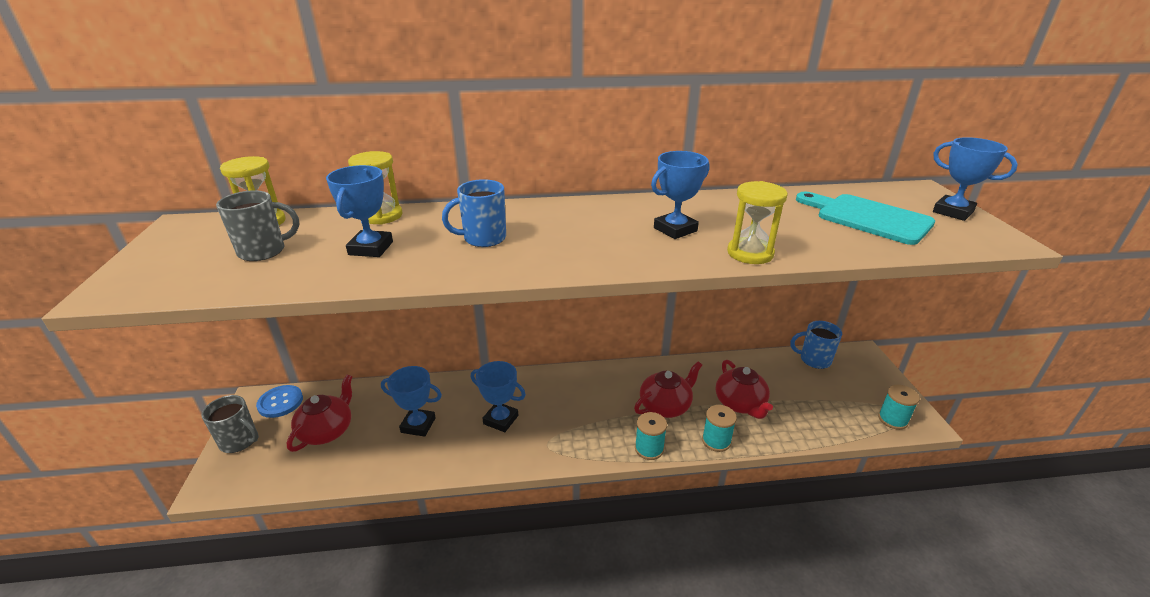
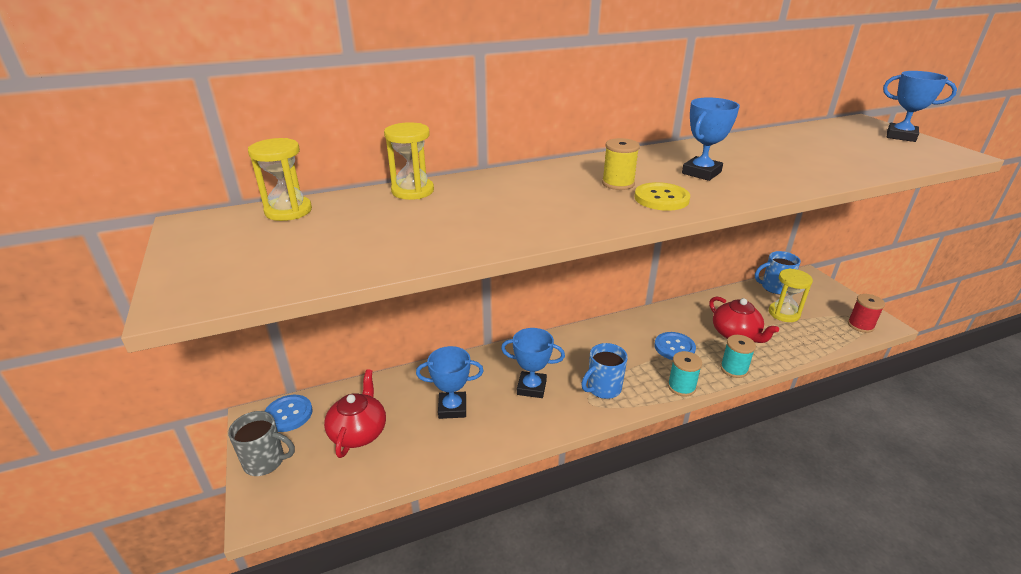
camera: 15 degrees left, 0 degrees up
grey mug [216,190,299,261] -> none
blue trophy [326,165,393,257] -> none
blue mug [442,179,506,247] -> blue mug moved to [581,343,628,399]
red teapot [634,362,702,418] -> blue button [654,332,696,360]
yellow hourglass [727,181,788,264] -> yellow hourglass moved to [769,269,813,322]
turquoise cutting board [796,192,935,245] -> none
turquoise spool [878,385,920,430] -> red spool [848,294,885,333]
none -> yellow spool [602,138,640,190]
none -> yellow button [634,182,690,211]

